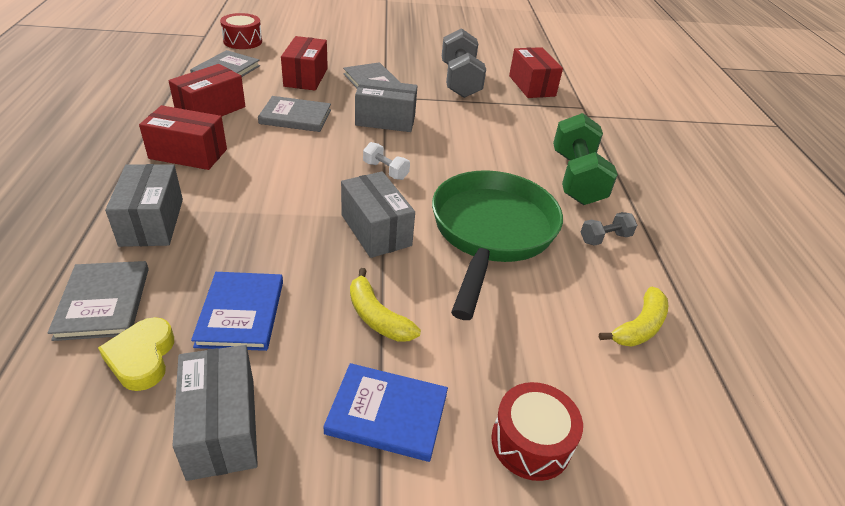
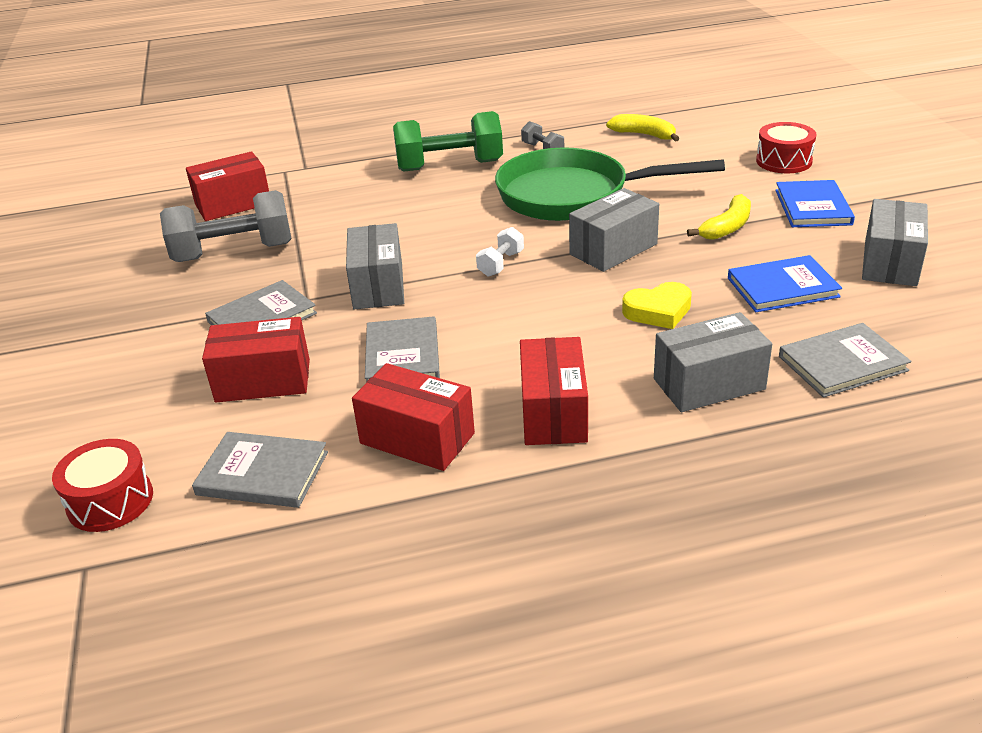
camera: 95 degrees left, 5 degrees down
yellow heart [98,317,174,391] -> yellow heart moved to [622,282,692,329]
grey box [173,345,258,481] -> grey box turned 45 degrees counterclockwise [862,199,928,286]

